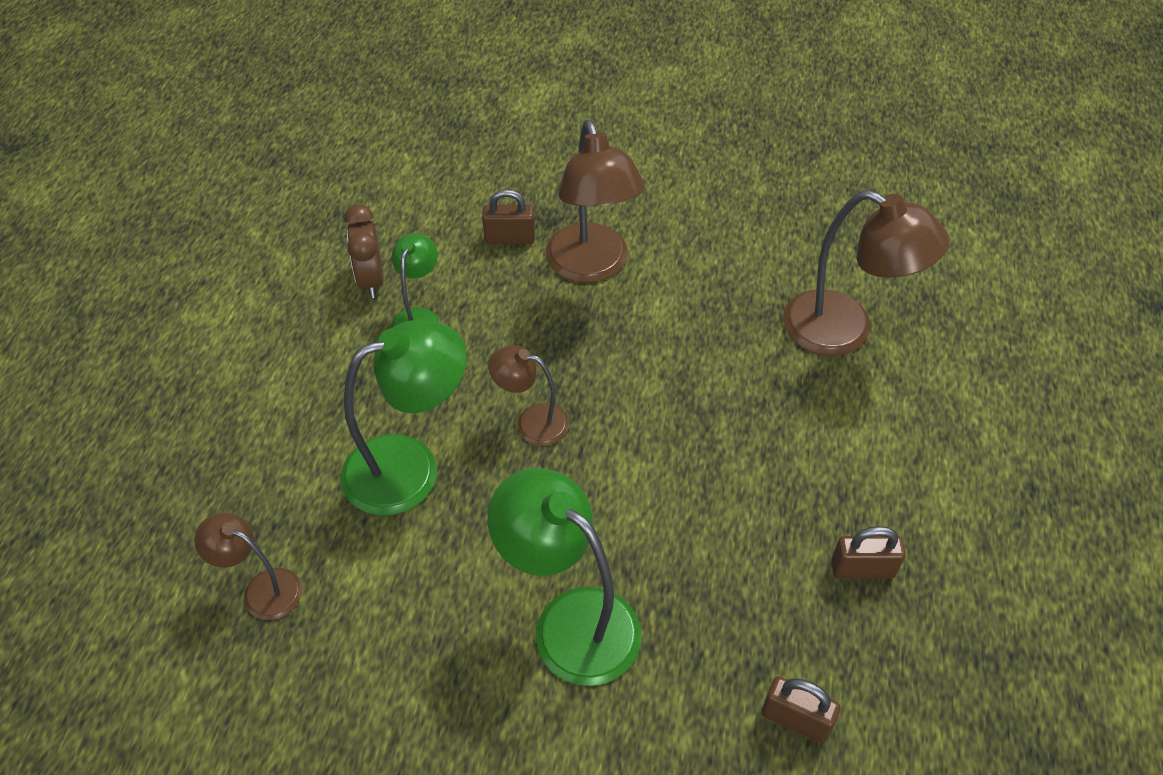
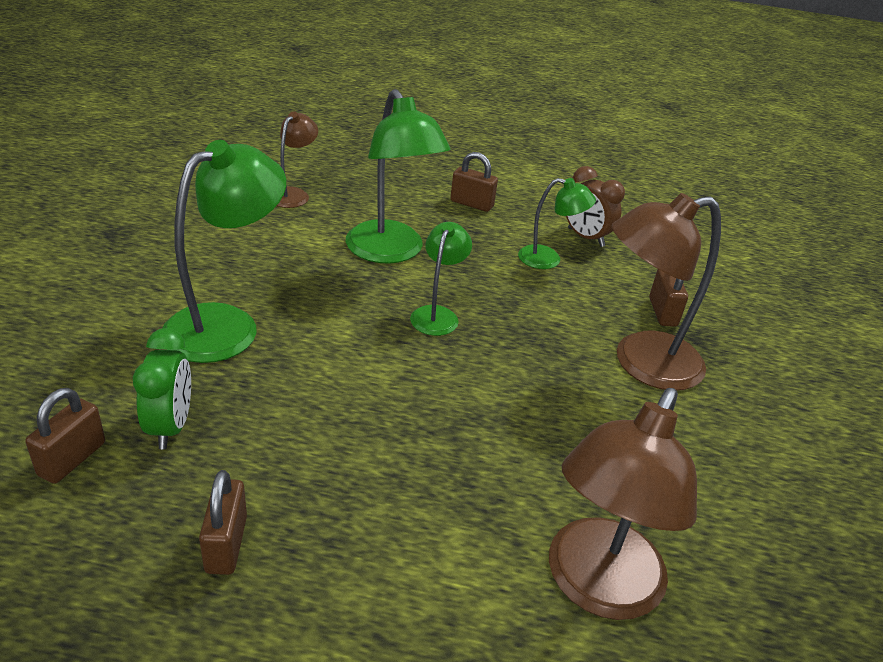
camera: 85 degrees right, 15 degrees down
brown clock [345,204,384,298] -> brown clock turned 120 degrees counterclockwise [566,166,625,247]
brown lamp [488,345,569,446] -> green lamp [410,222,472,336]
none -> green clock [133,328,191,449]
none -> brown padlock [450,152,498,212]

